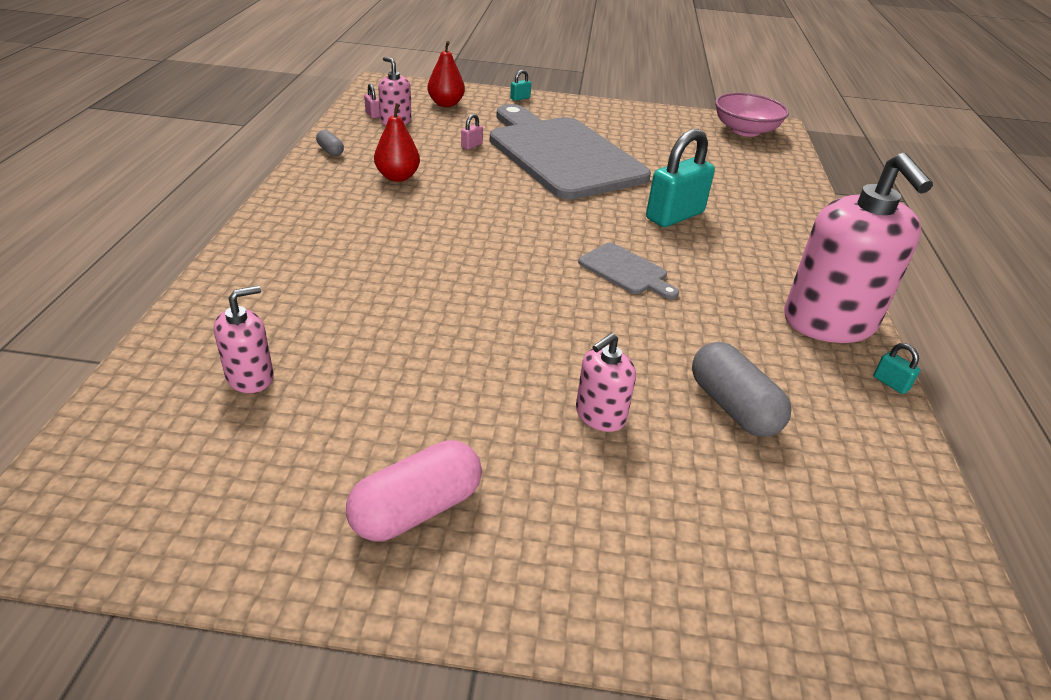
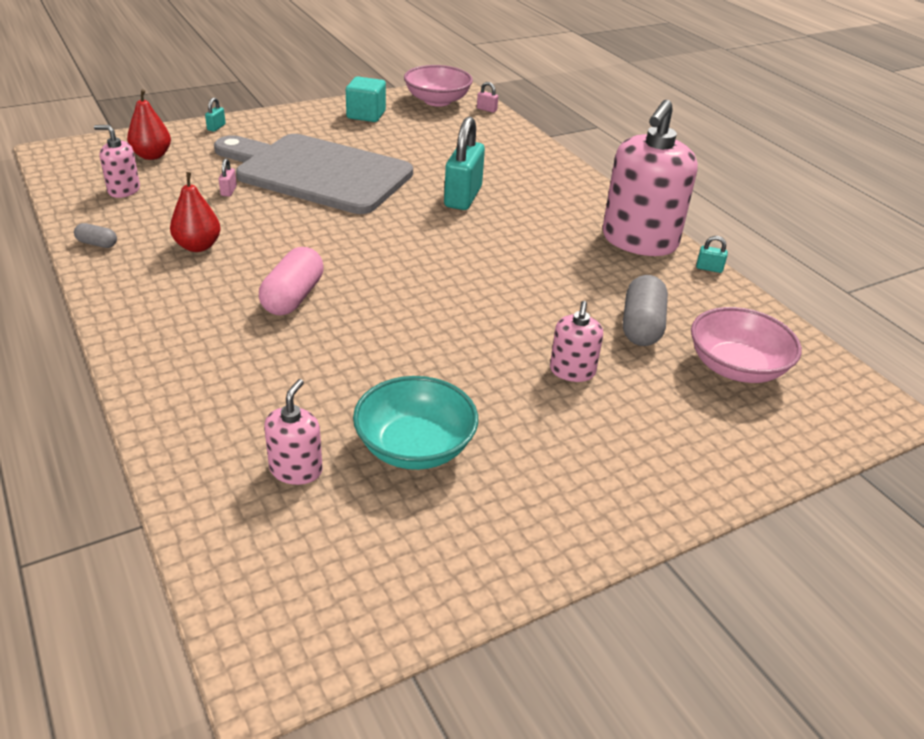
camera: 35 degrees left, 0 degrees up
pink capsule [346,440,482,541] -> pink capsule moved to [259,247,324,315]
pink padlock [364,84,380,119] -> pink padlock moved to [477,82,498,113]
grey cutting board [578,243,679,299] -> none
grey capsule [692,342,791,437] -> grey capsule turned 75 degrees clockwise [623,275,668,346]
pink soap dispenser [784,153,933,343] -> pink soap dispenser turned 75 degrees clockwise [603,100,698,256]
none -> turquoise cube [346,77,386,122]
none -> turquoise bowl [353,376,478,470]
none -> pink bowl [691,307,802,383]

